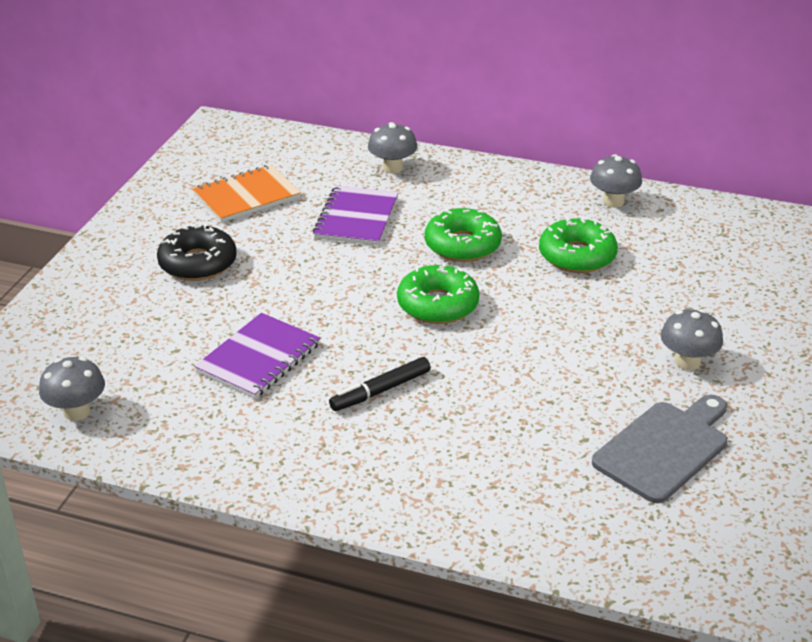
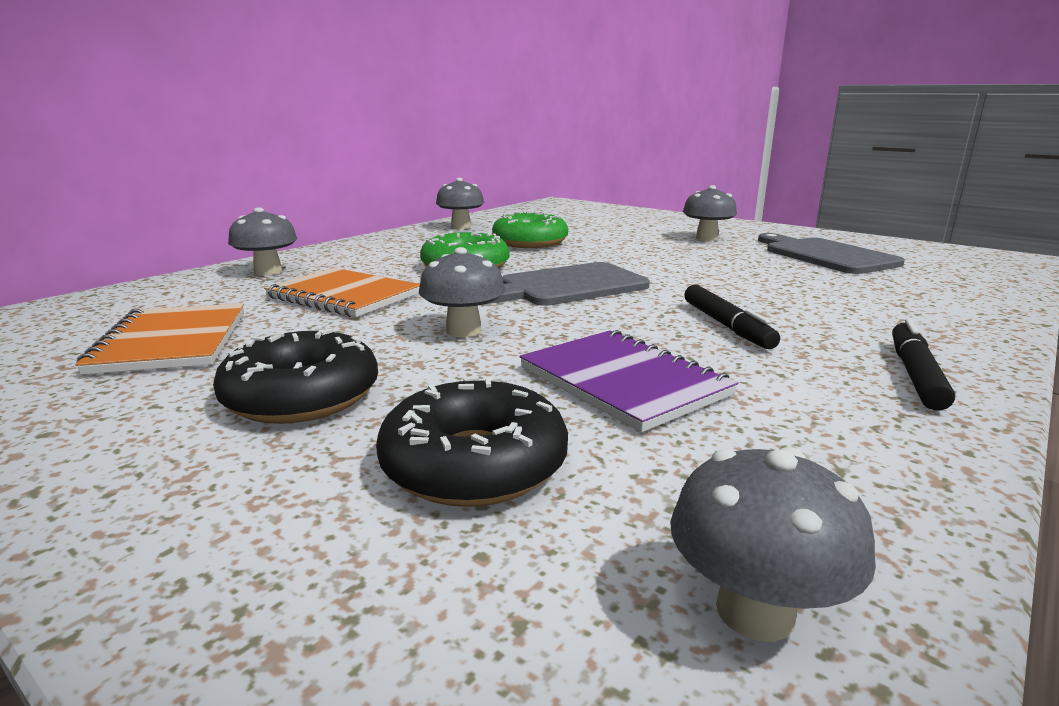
camera: 70 degrees left, 15 degrees down
purple notebook [313,186,398,246] -> orange notebook [264,268,420,317]
green donut [397,263,479,324] -> grey cutting board [487,262,650,306]
none -> black donut [376,376,568,507]
none -> grey mushroom [419,247,505,337]
none -> black marker [892,319,955,411]

